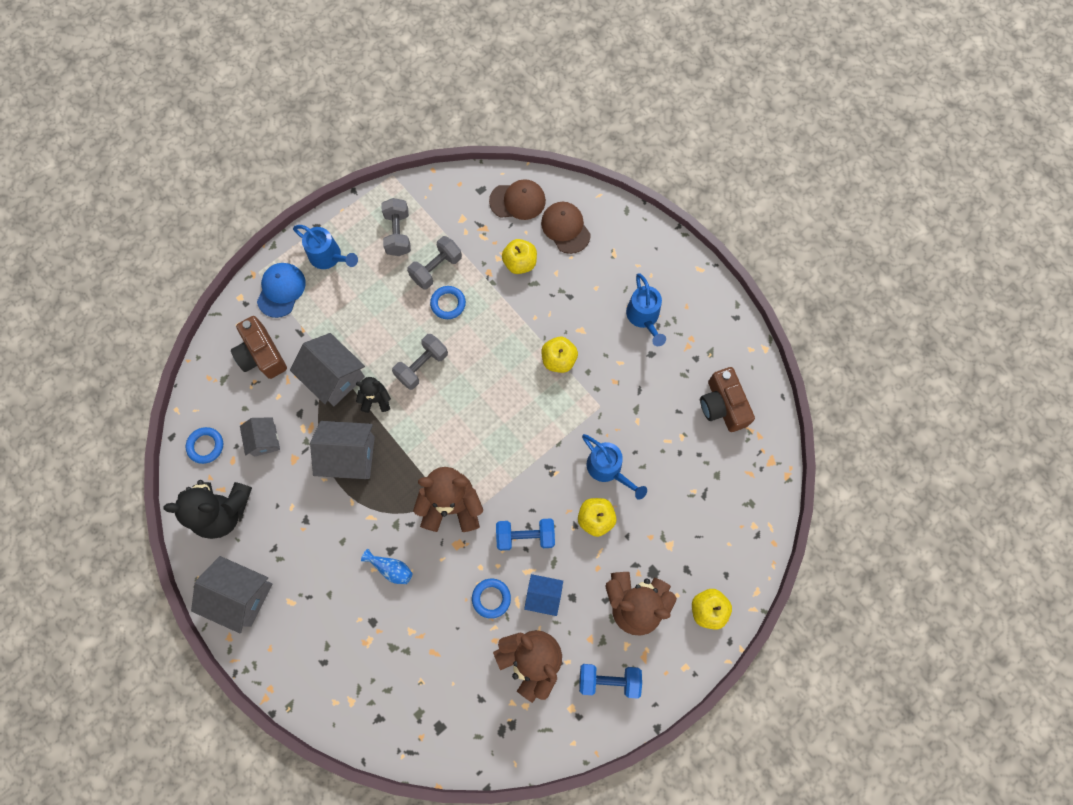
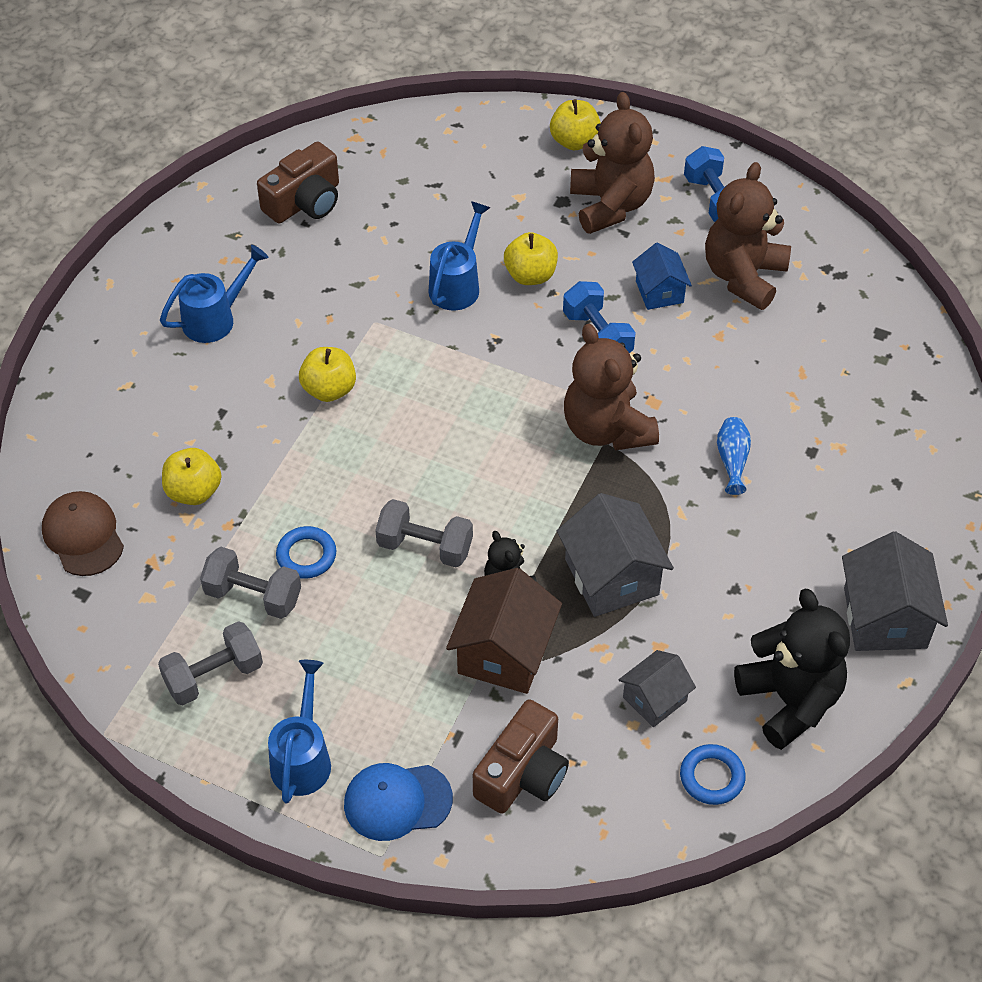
camera: 115 degrees left, 20 degrees down
grey house [290,333,365,406] -> brown house [446,568,562,694]
blue ring [472,578,511,619] -> none
brown cap [541,202,591,254] -> none

